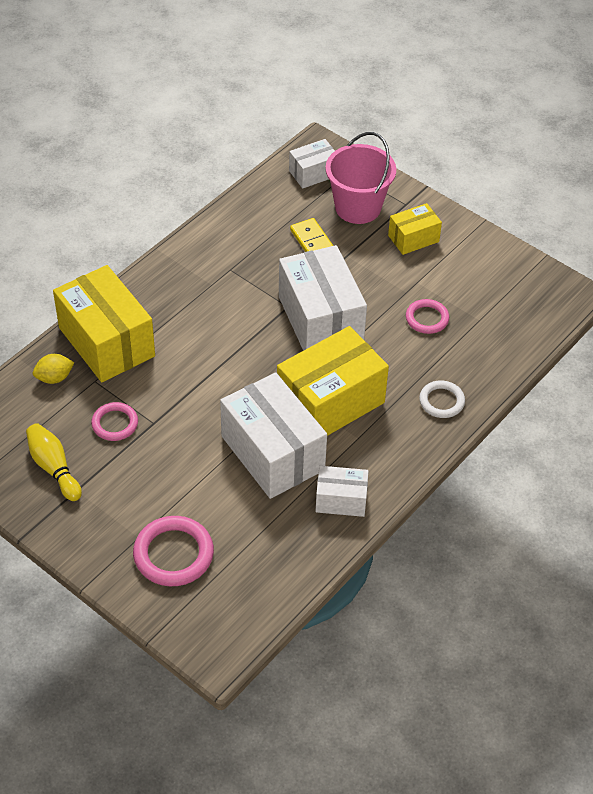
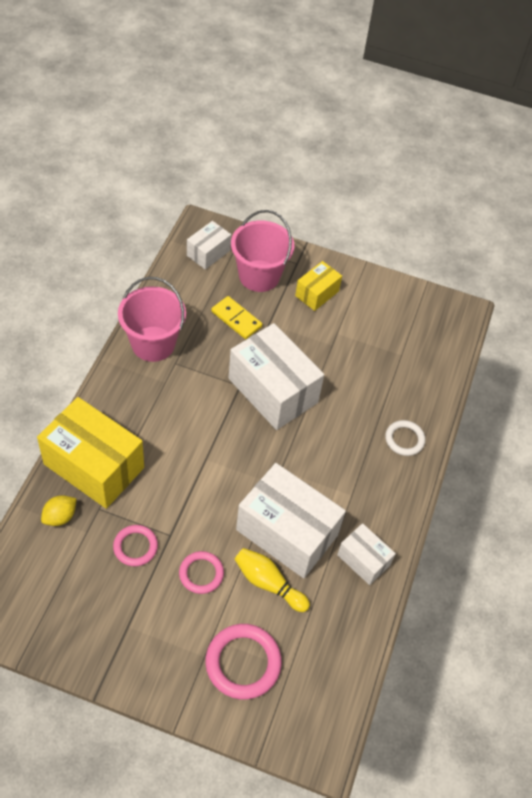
camera: 25 degrees left, 5 degrees up
yellow bowling pin [26,423,82,501] -> yellow bowling pin moved to [234,548,310,612]
yellow box [277,326,389,436] -> none
white box [315,466,369,517] -> white box turned 60 degrees clockwise [337,523,396,585]
pink ring [406,299,449,334] -> pink ring moved to [179,551,224,594]
none -> pink bucket [118,277,186,362]

